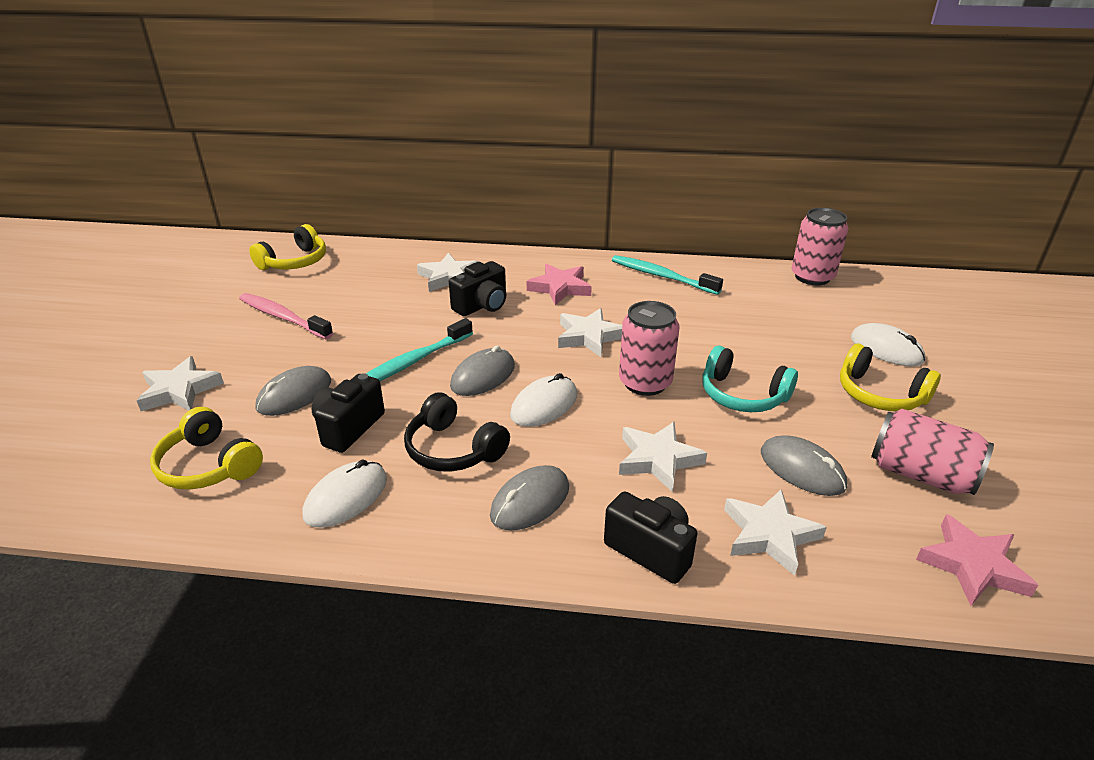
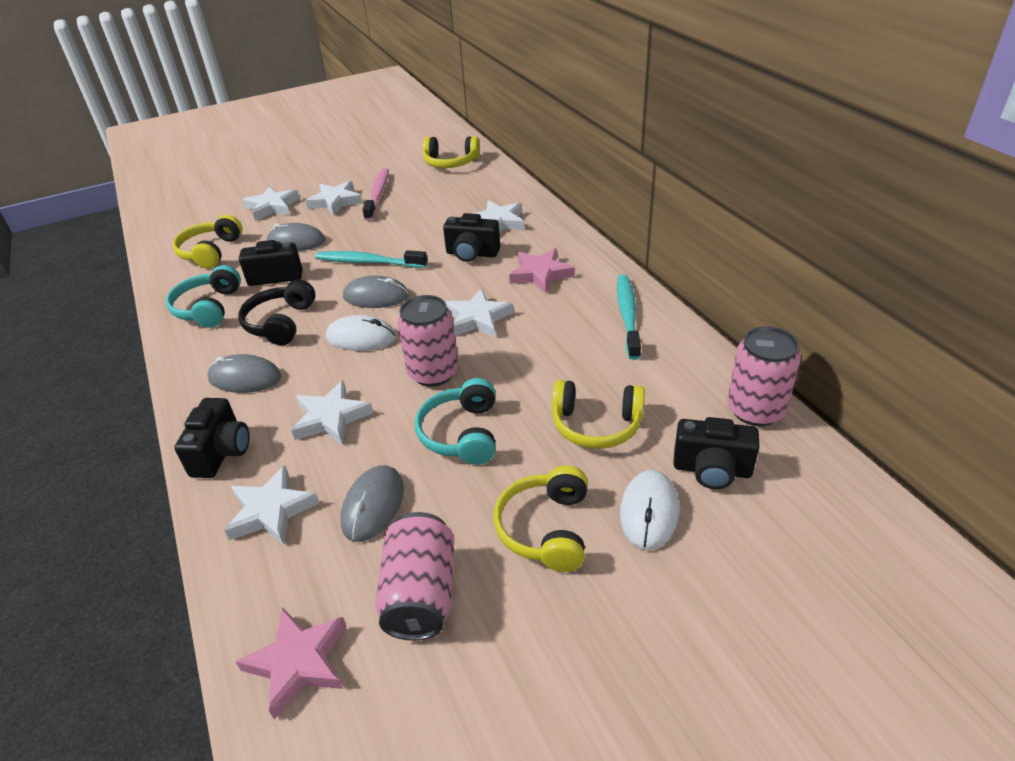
camera: 60 degrees right, 5 degrees up
white mouse [302,459,387,528] -> turquoise headphones [166,265,241,328]
none -> white star [306,181,362,216]
none -> yellow headphones [552,380,645,449]
none -> black camera [673,417,759,489]

